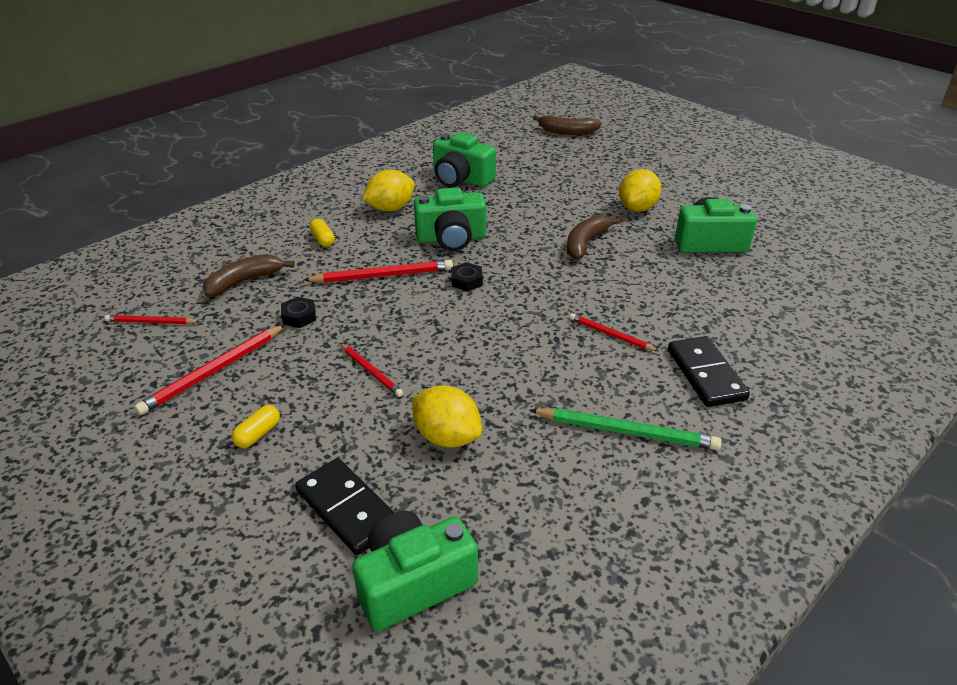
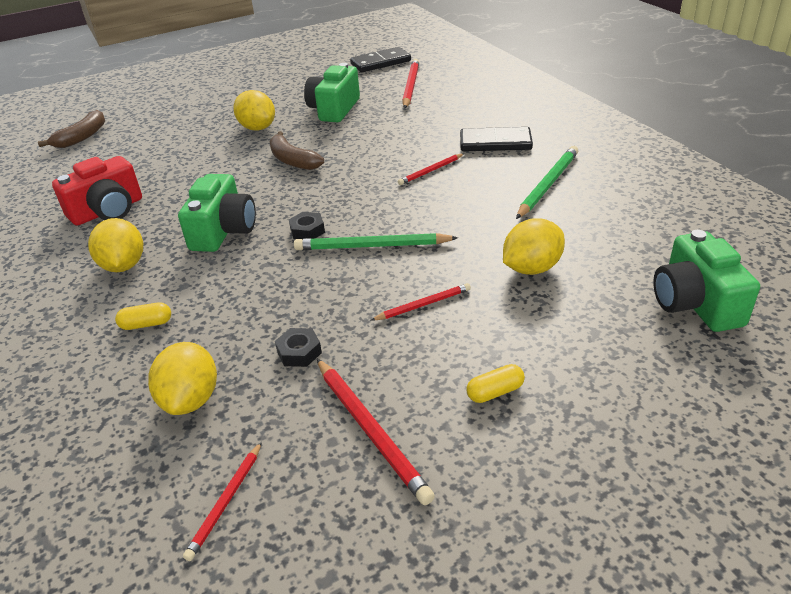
camera: 70 degrees left, 0 degrees up
brown banana [203,254,295,297] -> yellow lemon [148,342,217,415]
yellow capsule [232,405,280,448] -> yellow capsule turned 75 degrees counterclockwise [466,364,525,403]
black domino [295,458,395,555] -> black domino moved to [350,47,411,72]
red pencil [304,260,453,283] -> red pencil moved to [402,59,419,109]
green camera [433,132,496,188] -> red camera [52,156,142,225]
none -> green pencil [294,233,458,250]

